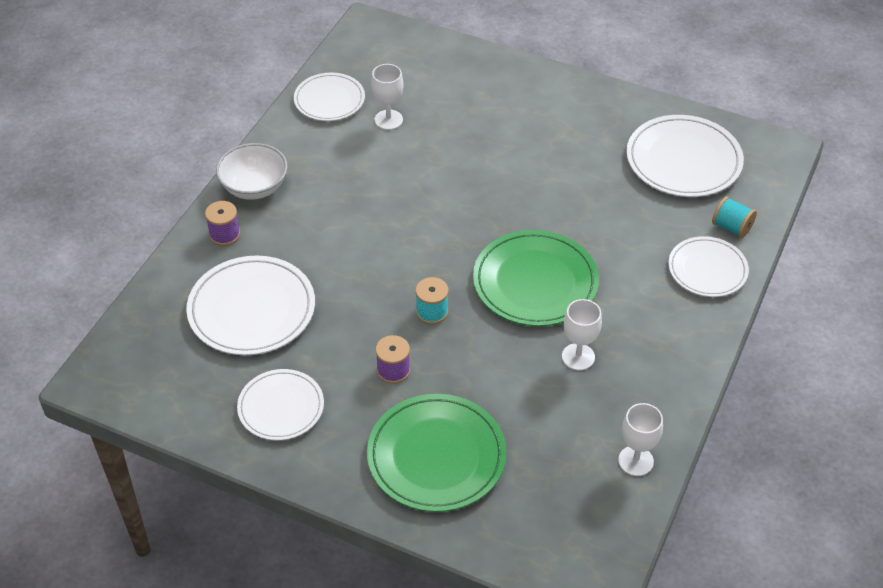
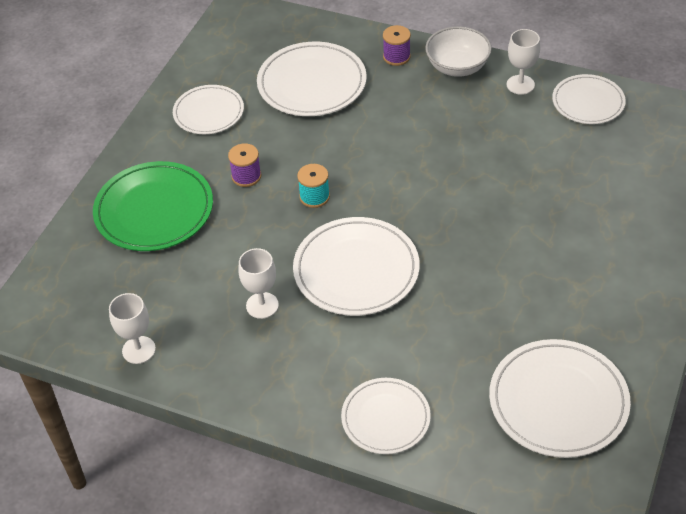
camera: 90 degrees right, 0 degrees up
white goblet [371,64,404,130] -> white goblet moved to [507,29,540,95]
green plate [473,230,599,326] -> white plate [293,217,420,316]
turquoise spool [712,196,757,238] -> none

